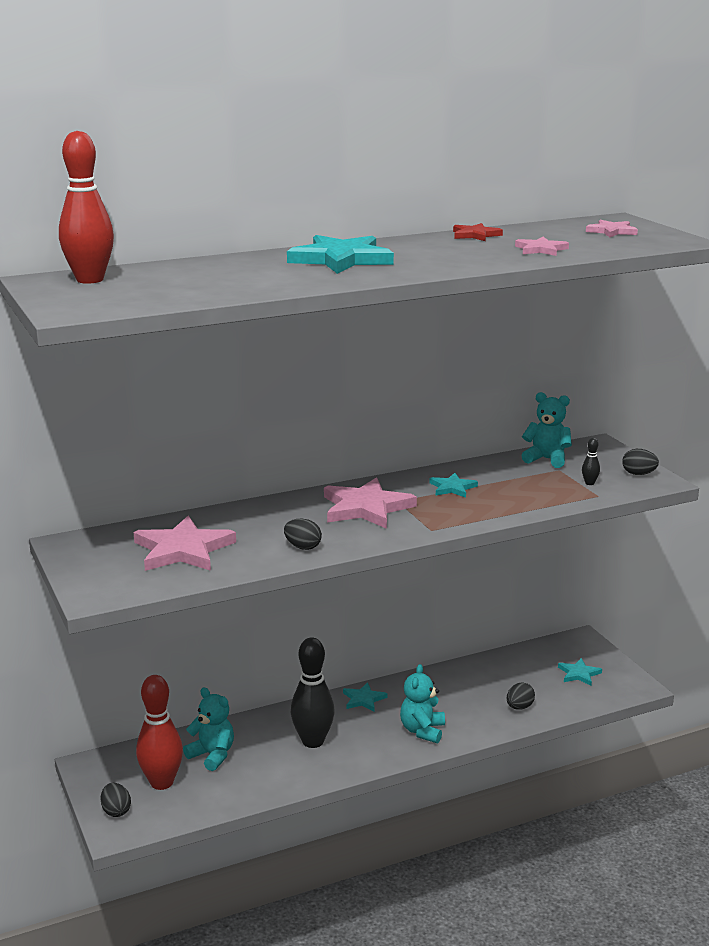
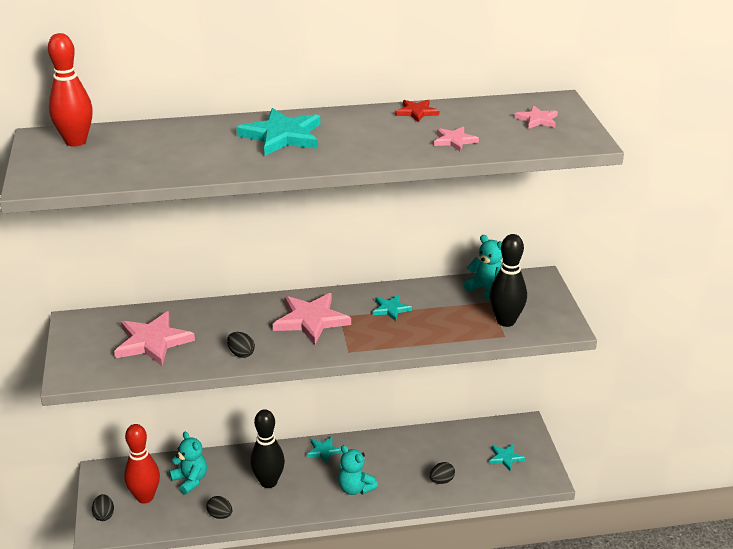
camera: 15 degrees right, 10 degrees up
turquoise teddy bear [400,664,445,743] -> turquoise teddy bear turned 75 degrees counterclockwise [338,445,378,495]
black bowling pin [582,438,600,485] -> black bowling pin [489,234,527,327], size x2.44
black egg [622,449,659,475] -> black egg moved to [206,496,232,519]

